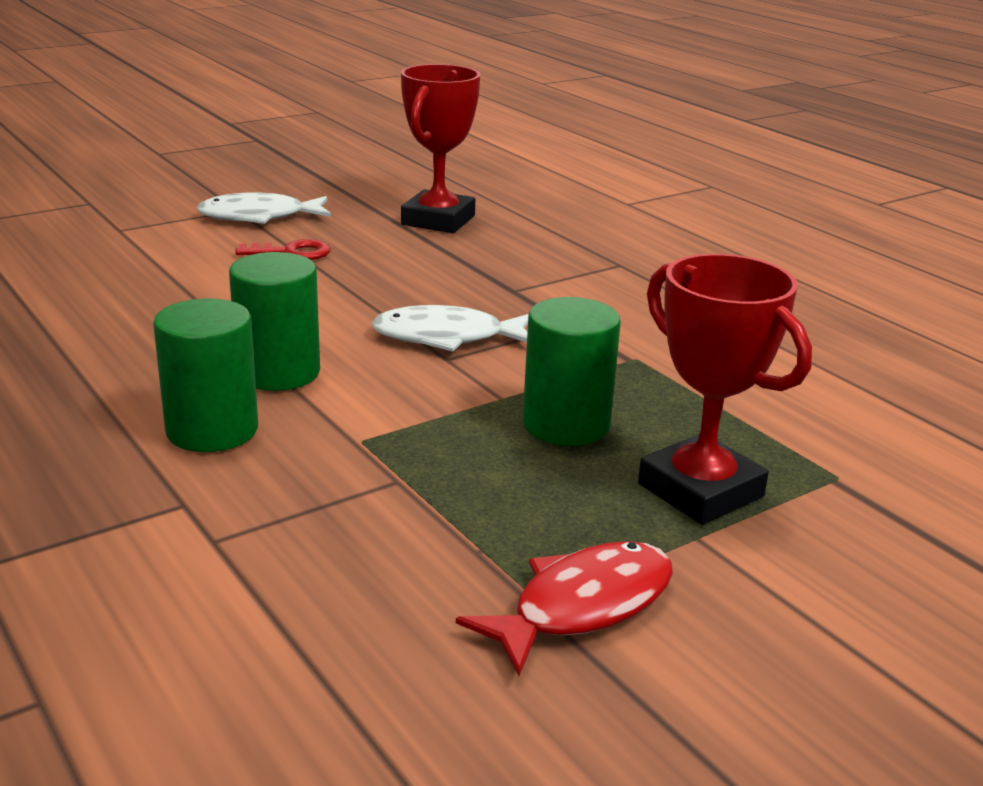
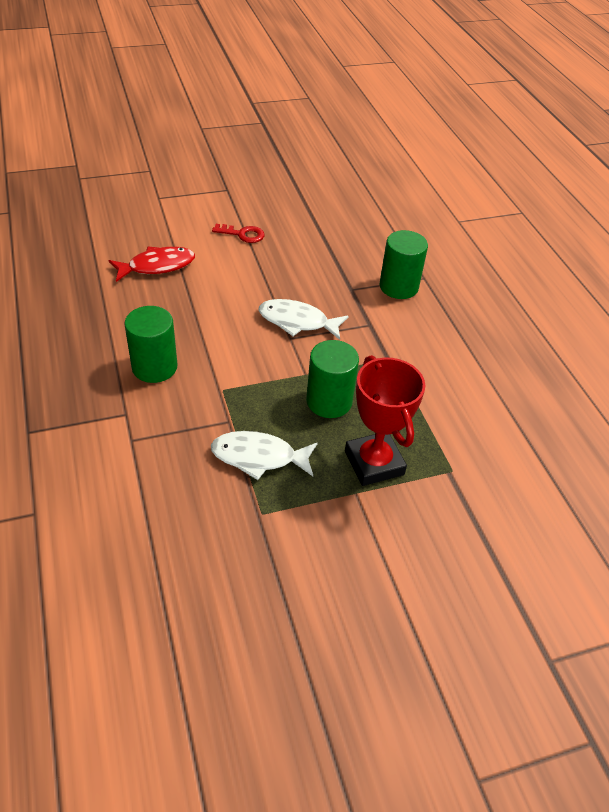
camera: 15 degrees right, 20 degrees up
white fish [196,192,331,224] -> white fish moved to [211,431,317,480]
green cylinder [229,252,320,391] -> green cylinder moved to [380,230,428,299]
red trophy [401,64,480,233] -> none
red fish [456,541,673,676] -> red fish moved to [108,247,195,282]

